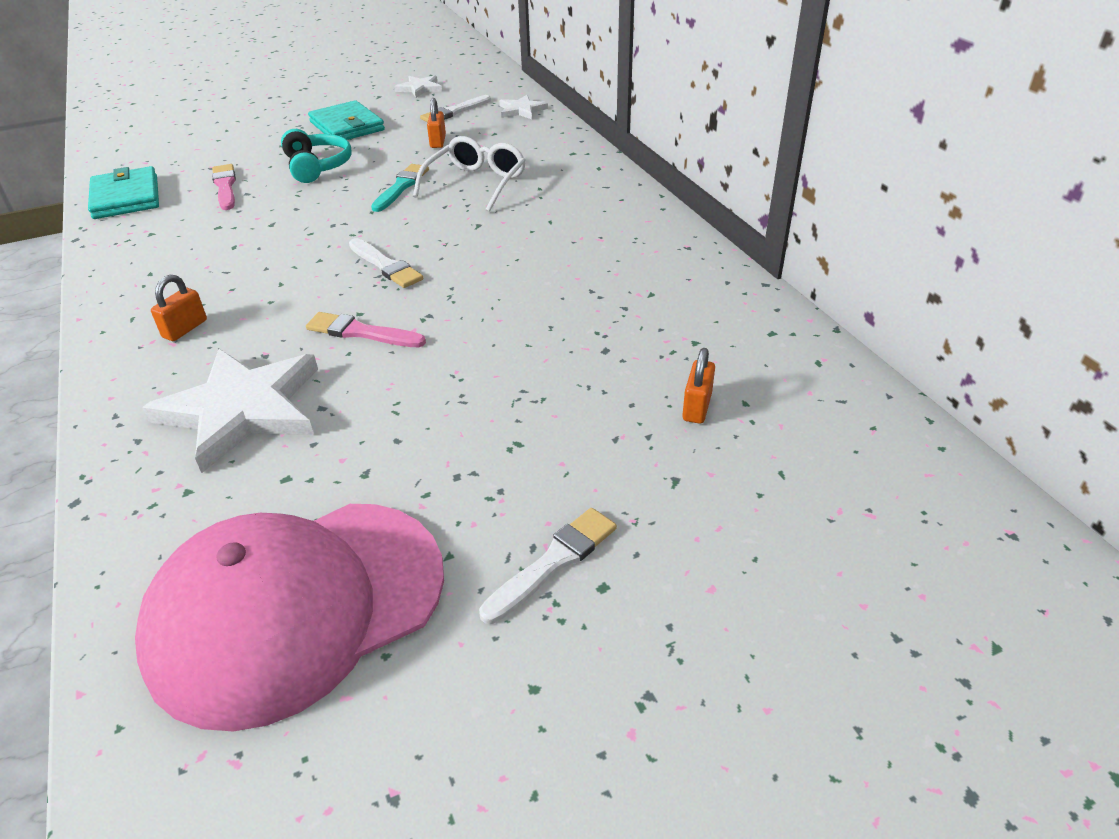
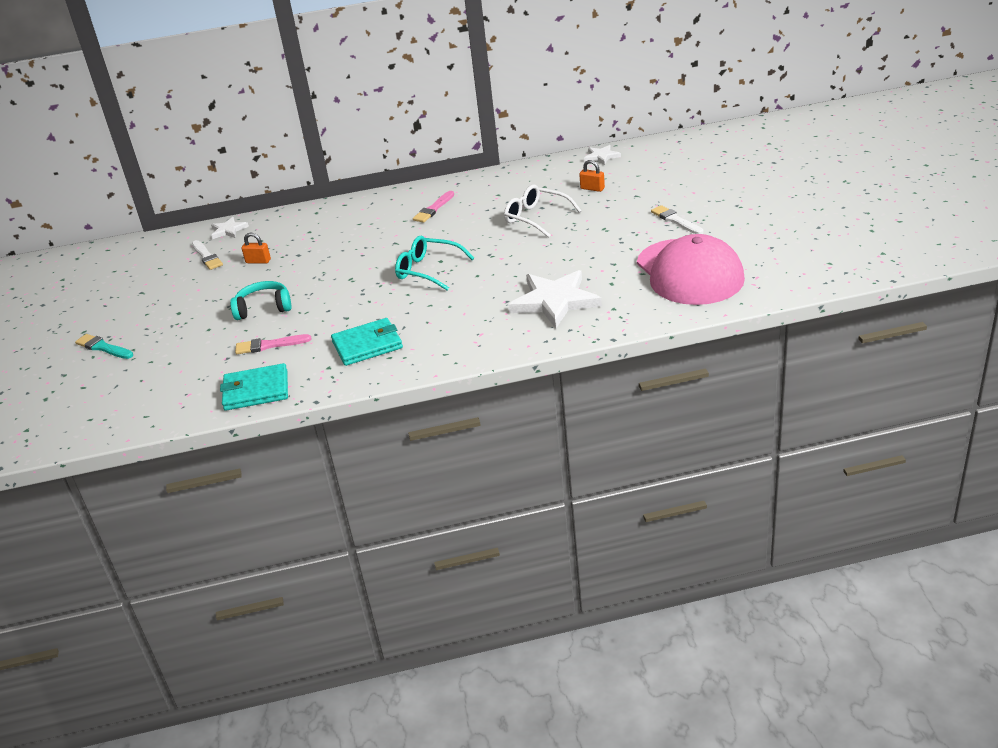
camera: 75 degrees left, 5 degrees down
orange padlock [151,275,207,341] -> none
pink brush [306,312,426,347] -> pink brush moved to [413,191,454,223]
turquoise wallet [308,100,385,140] -> turquoise wallet moved to [331,318,403,366]
white brush [349,238,423,288] -> turquoise glasses [395,236,474,290]
turquoise brush [371,164,429,212] -> turquoise brush moved to [75,334,133,359]
white star [394,75,442,98] -> white star moved to [584,145,621,165]
white glasses [413,136,526,212] -> white glasses moved to [504,185,581,238]

